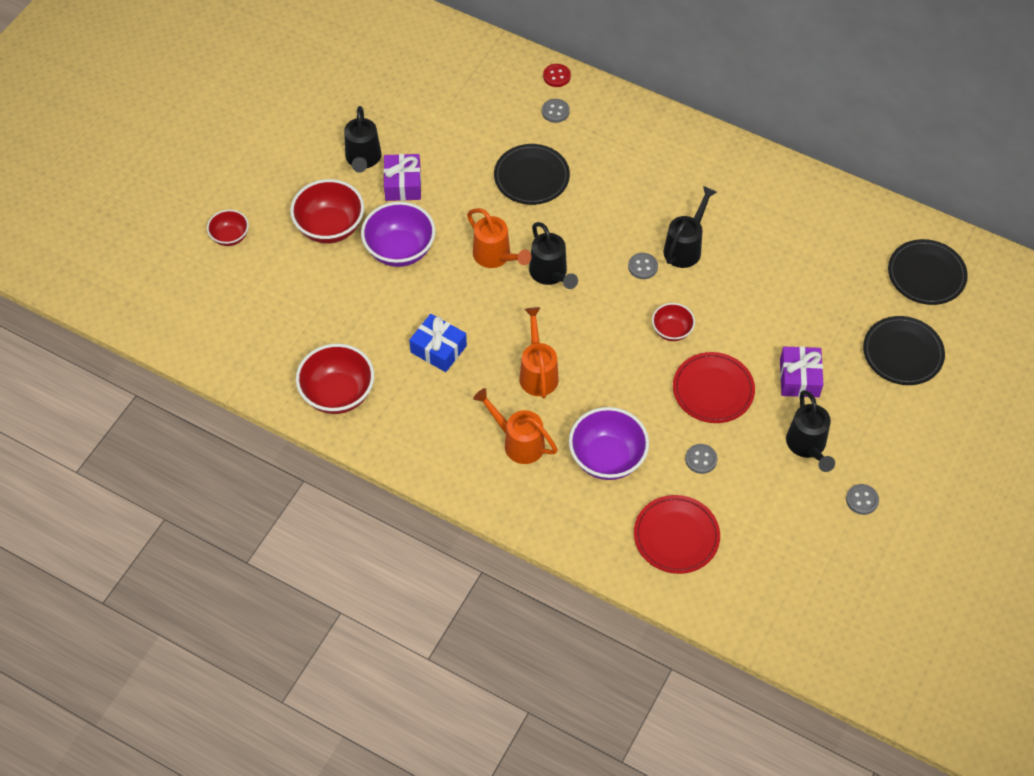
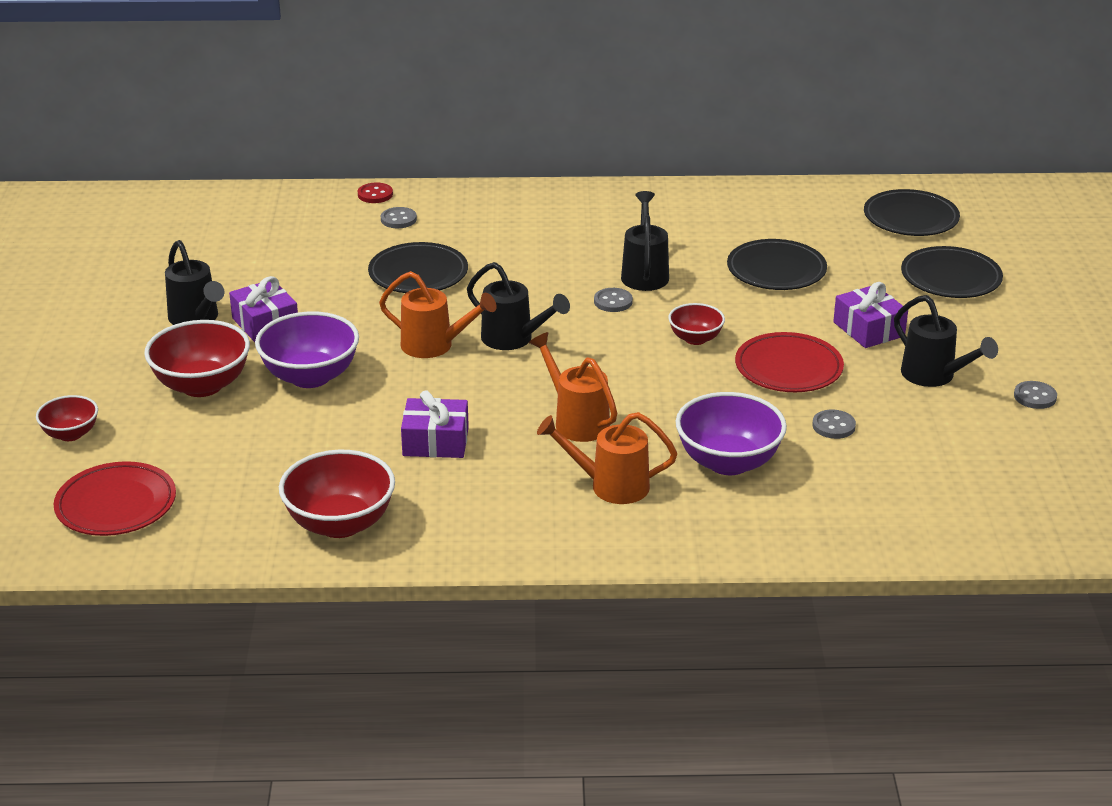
camera: 30 degrees left, 25 degrees down
blue gift [409,314,467,372] -> purple gift [401,390,469,458]
red plate [634,495,720,574] -> red plate moved to [54,461,176,536]
none -> black plate [727,239,827,290]

